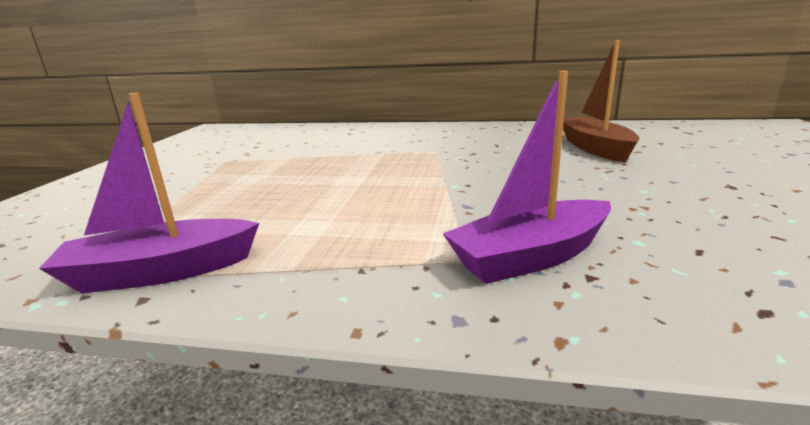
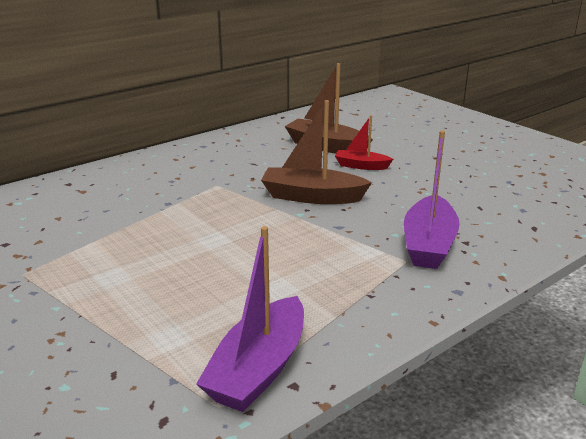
camera: 50 degrees left, 5 degrees up
none -> brown boat [261,100,372,204]
none -> red boat [335,115,393,170]

